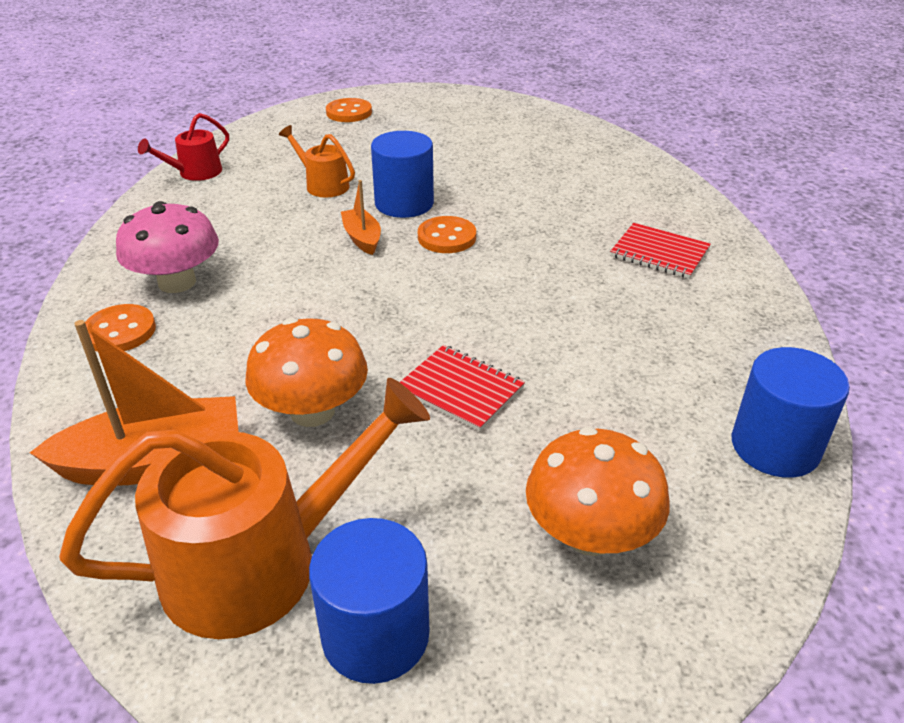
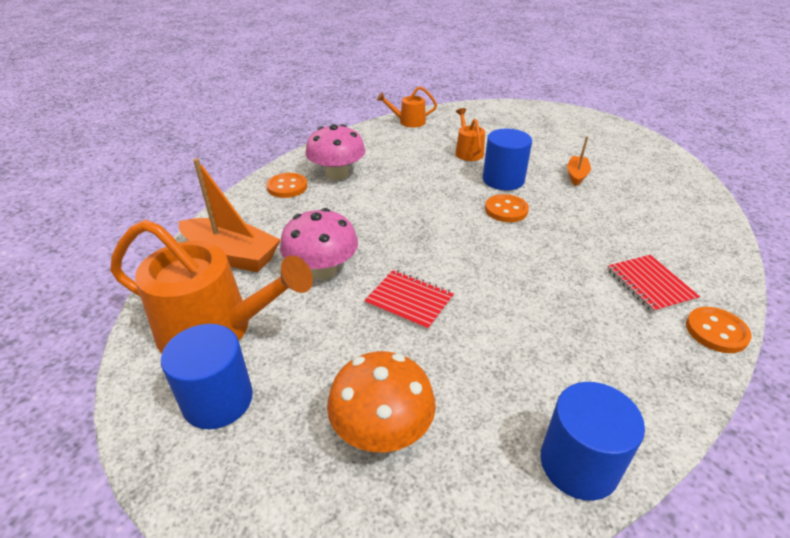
camera: 40 degrees right, 0 degrees up
red watering can [138,113,229,181] -> orange watering can [377,86,437,127]
orange mushroom [245,318,368,427] -> pink mushroom [280,208,358,280]
orange button [326,98,372,122] -> orange button moved to [686,307,752,353]
orange boat [341,180,381,255] -> orange boat moved to [567,136,591,186]
red notebook [400,345,525,431] -> red notebook turned 45 degrees counterclockwise [364,270,454,331]

